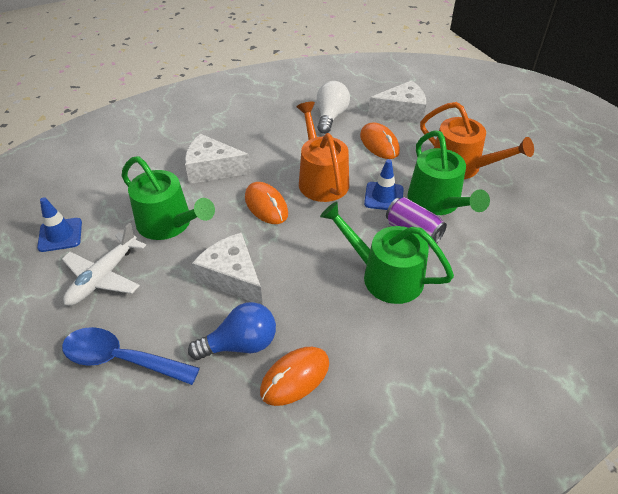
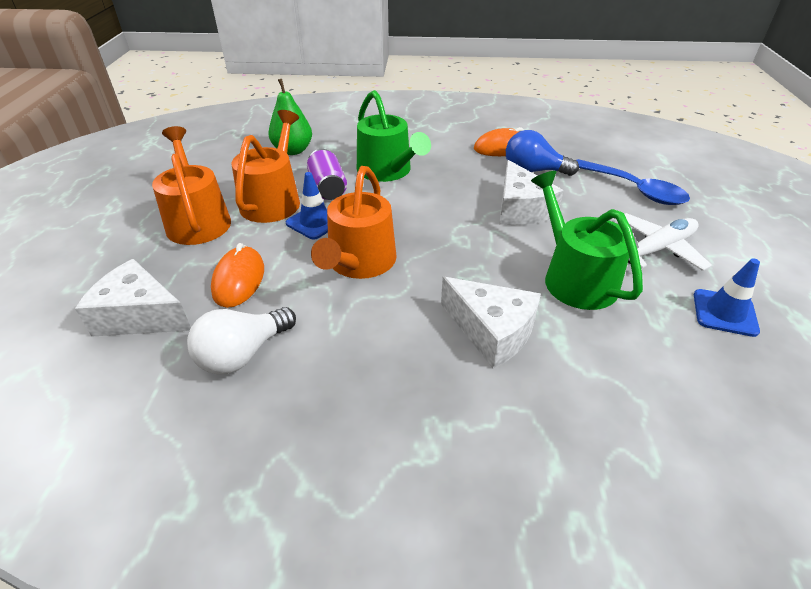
camera: 150 degrees left, 5 degrees down
orange mouse [245,182,288,224] -> none
green watering can [408,130,490,215] -> orange watering can [231,110,300,223]
none -> green pear [268,79,312,155]

